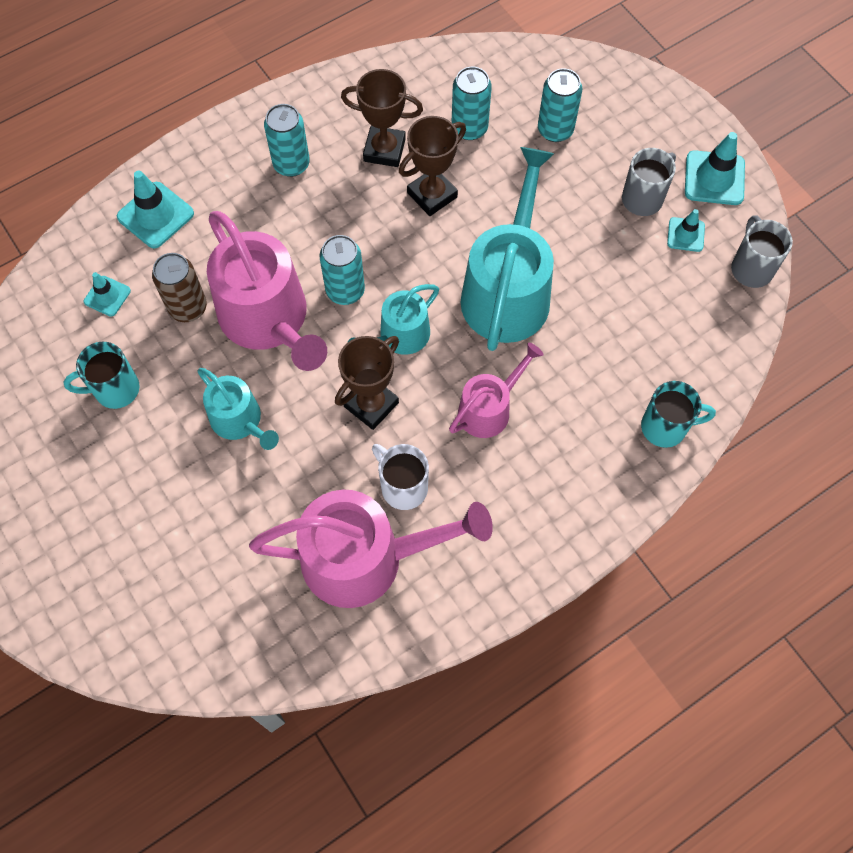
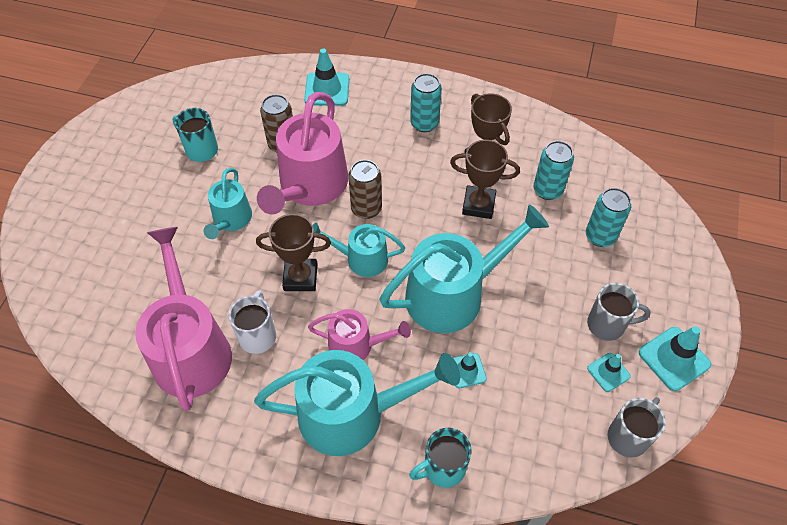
camera: 50 degrees right, 10 degrees down
turquoise traffic cone [84,272,131,317] -> turquoise traffic cone moved to [453,352,487,388]
pink watering can [249,490,493,608] -> pink watering can turned 150 degrees counterclockwise [135,227,232,411]
turquoise can [320,235,365,305] -> brown can [348,160,382,219]
turquoise mug [641,381,716,448] -> turquoise mug turned 105 degrees clockwise [409,428,472,488]
none -> turquoise watering can [254,350,460,456]

